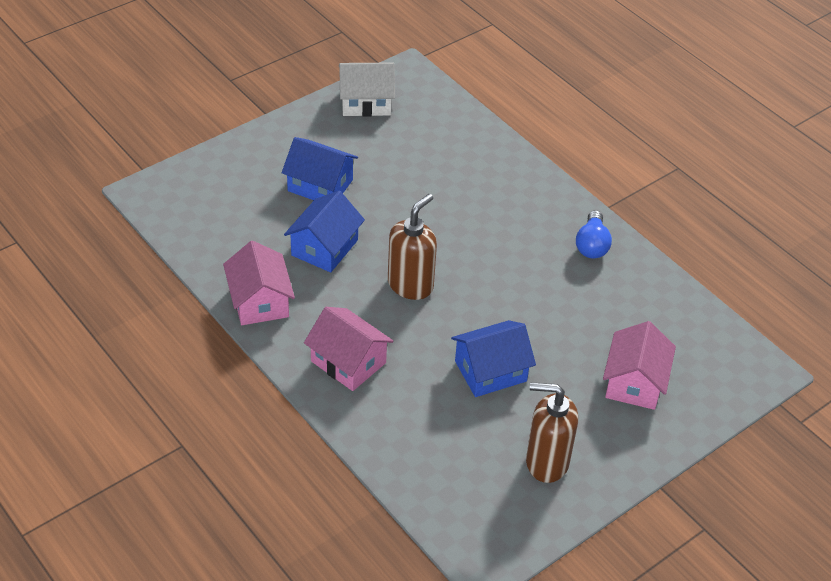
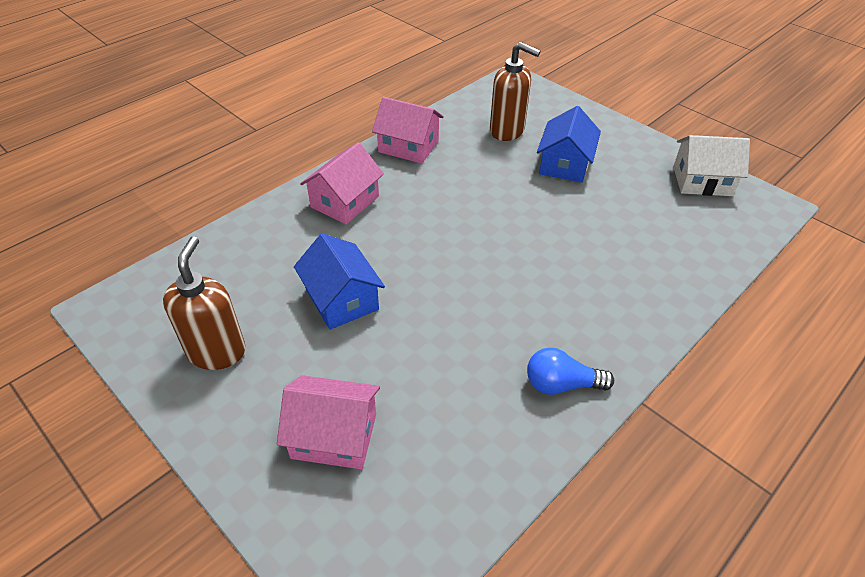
camera: 85 degrees right, 0 degrees up
pink house [223,241,295,325] -> pink house turned 45 degrees clockwise [372,97,444,164]
blue house [284,191,365,272] -> none
white house [339,63,395,116] -> white house turned 75 degrees counterclockwise [673,135,750,196]
brown soap dispenser [388,194,437,300] -> brown soap dispenser moved to [490,42,541,141]

